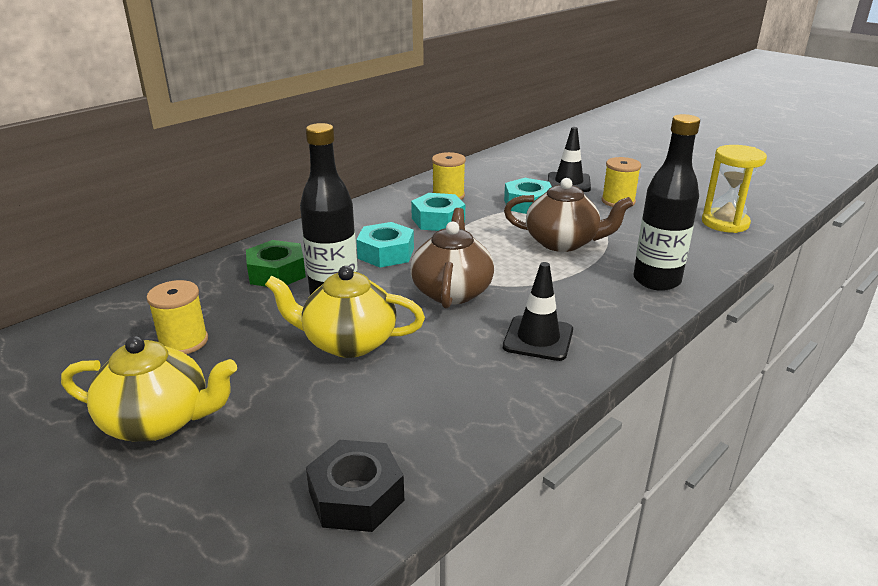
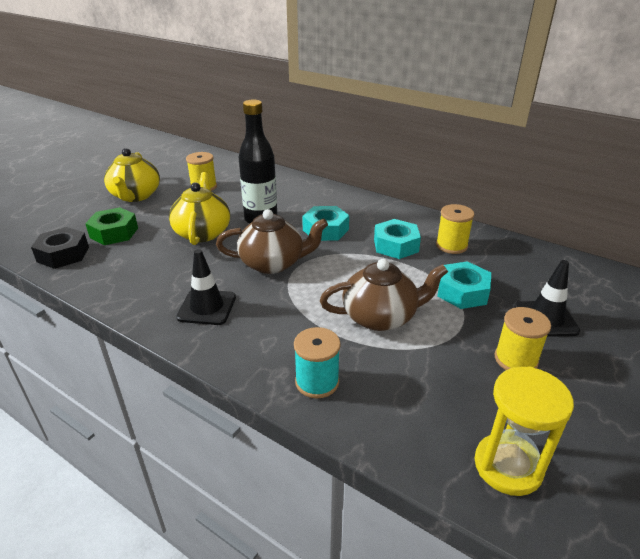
camera: 80 degrees right, 5 degrees up
green nut [246,240,306,287] -> green nut moved to [85,207,138,245]
brown teapot [504,178,633,252] -> brown teapot turned 105 degrees counterclockwise [320,259,448,331]
black bottle [633,114,700,291] -> turquoise spool [294,327,341,398]

